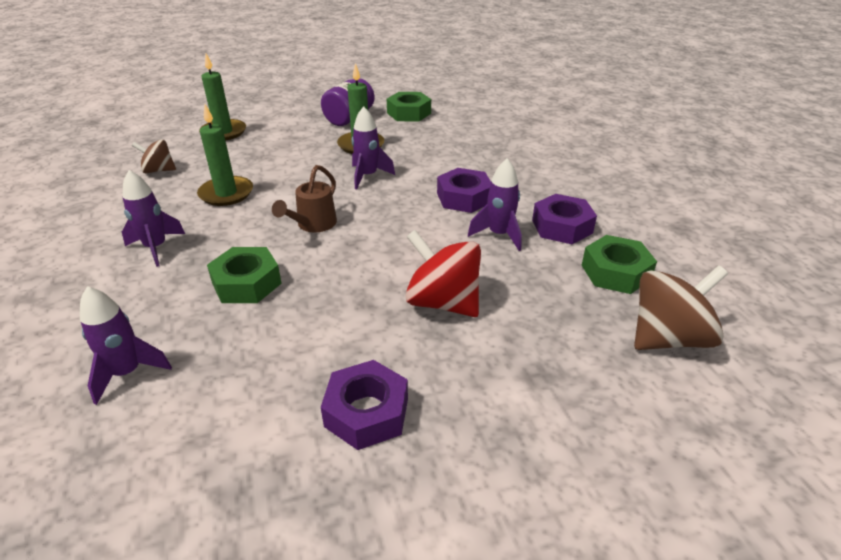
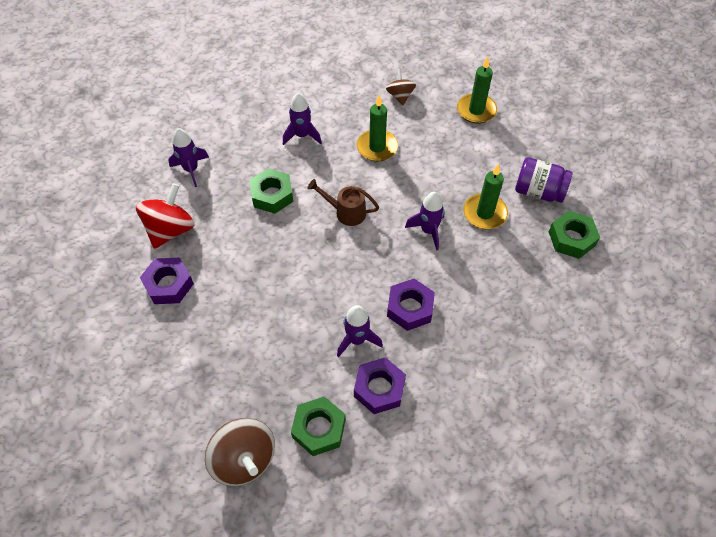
camera: 80 degrees right, 20 degrees up
red spinning top [405,230,481,317] -> red spinning top moved to [136,183,195,249]

